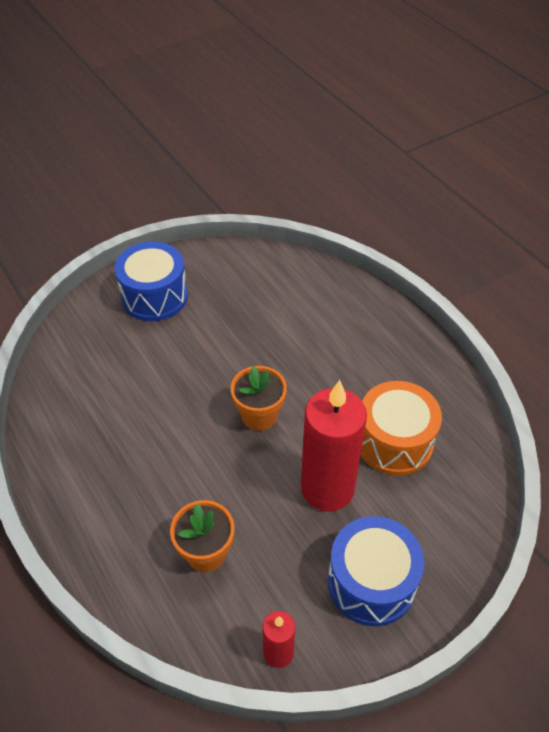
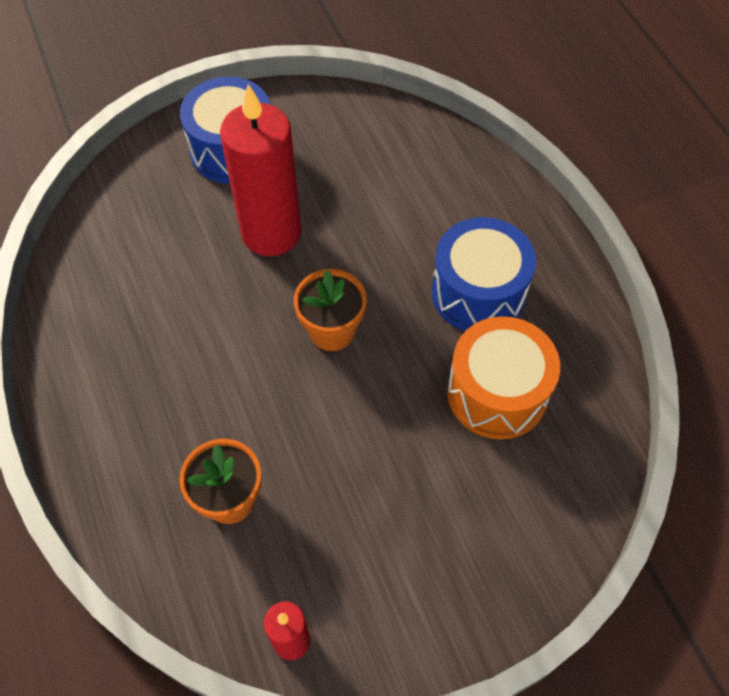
camera: 10 degrees right, 10 degrees up
red candle [301,380,367,512] -> red candle moved to [220,84,302,256]
blue drum [328,516,424,626] -> blue drum moved to [431,217,536,331]

